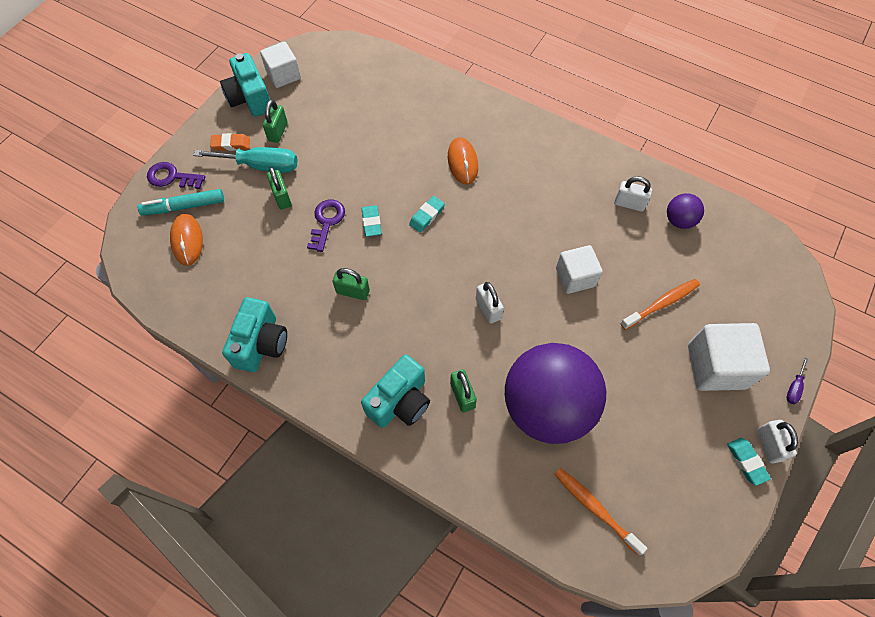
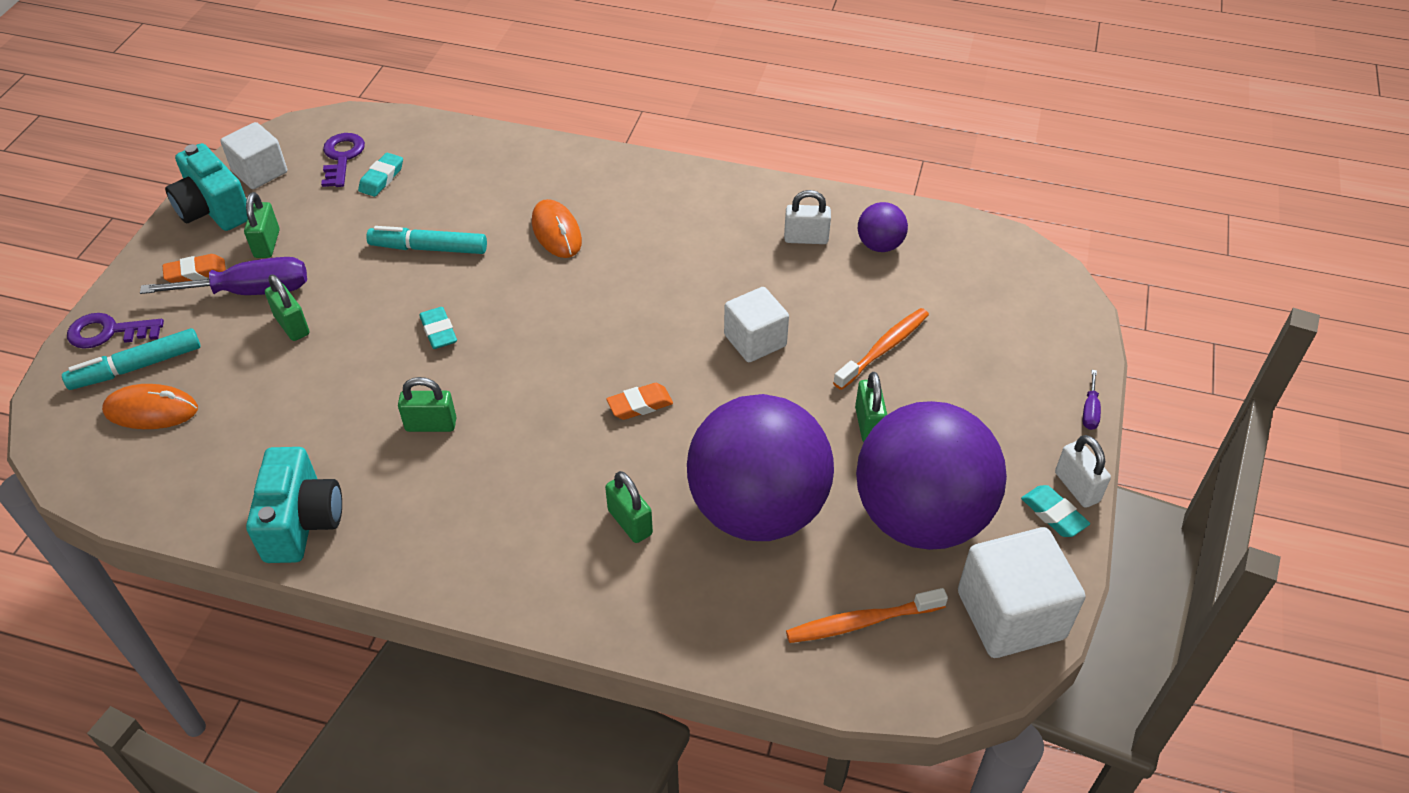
camera: 15 degrees left, 15 degrees down
orange mouse [170,214,203,266] -> orange mouse turned 60 degrees counterclockwise [102,384,198,429]
turquoise screwdriver [193,147,298,173] -> purple screwdriver [140,257,307,295]
purple key [307,199,345,252] -> purple key moved to [321,133,365,187]
turquoise camera [361,354,430,428] -> none
turquoise eraser [409,196,445,233] -> turquoise eraser moved to [358,153,403,197]
white padlock [476,282,504,324] -> orange eraser [606,383,673,420]
orange toothbrush [554,468,647,556] -> orange toothbrush turned 45 degrees counterclockwise [786,588,948,643]
white cube [688,323,770,391] -> white cube moved to [958,527,1085,658]
none -> turquoise marker [366,226,487,254]
none -> green padlock [855,372,887,442]
none -> purple ball [856,401,1007,550]

